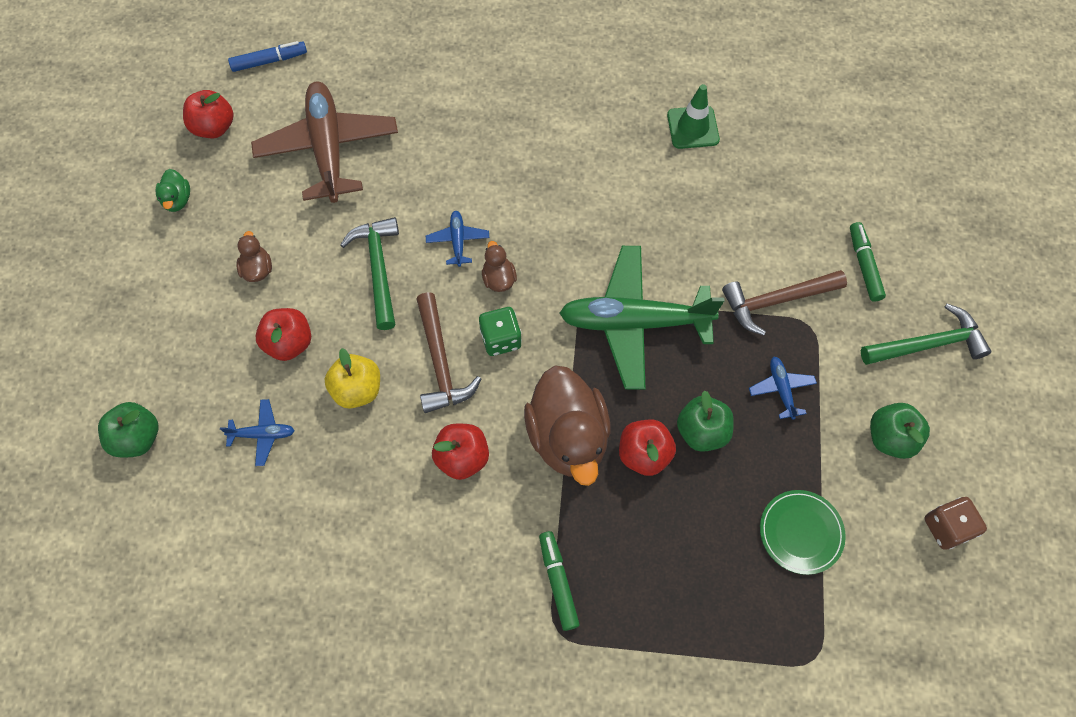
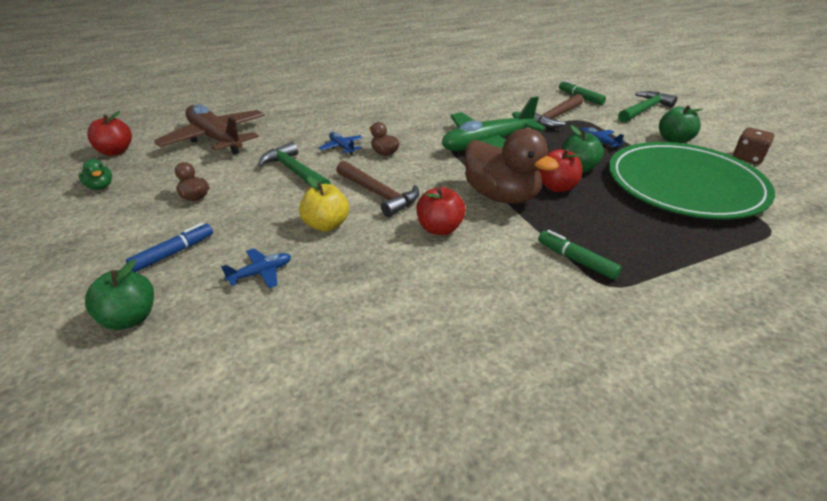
camera: 30 degrees left, 30 degrees down
blue marker [228,41,307,72] -> blue marker moved to [126,223,213,272]
red apple [256,308,311,361] -> none
green dice [479,307,522,356] -> none
green traffic cone [667,84,720,149] -> none
green plate [760,490,846,575] -> green plate [609,142,775,219], size x2.39

